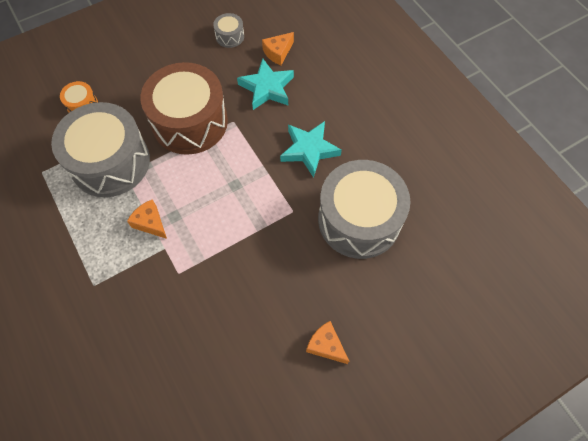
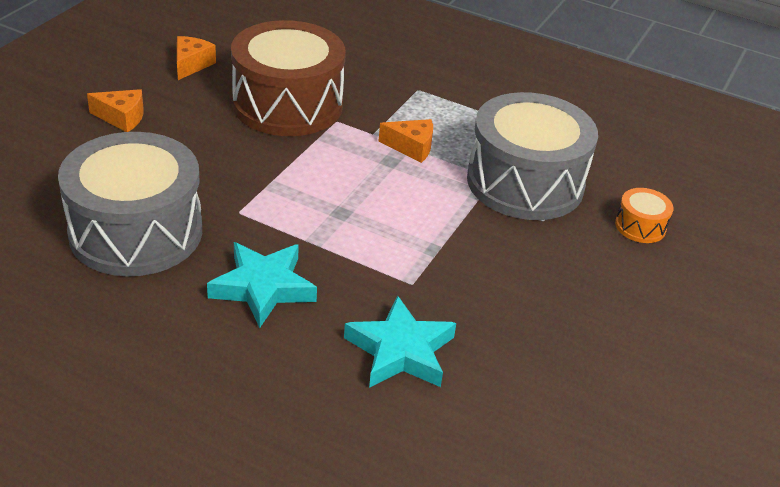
camera: 145 degrees right, 25 degrees down
brown drum [141,62,228,155] -> brown drum moved to [231,20,346,136]
grey drum [213,13,244,48] -> none
orange cheese [262,32,294,65] -> orange cheese moved to [177,36,216,80]

